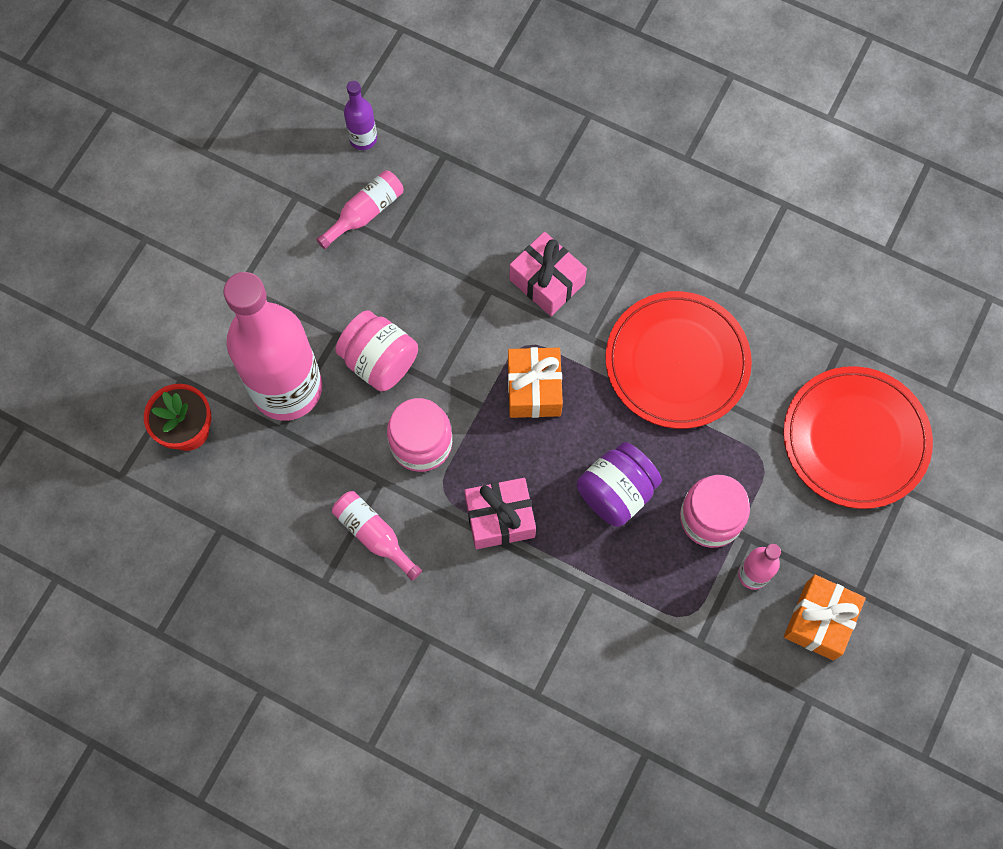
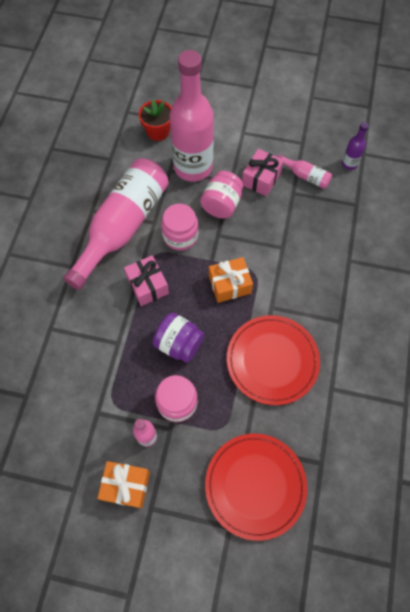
camera: 75 degrees right, 5 degrees down
pink bottle [332,491,422,581] -> pink bottle [63,158,169,290], size x2.40
pink gift [510,232,587,316] -> pink gift moved to [242,149,284,196]

